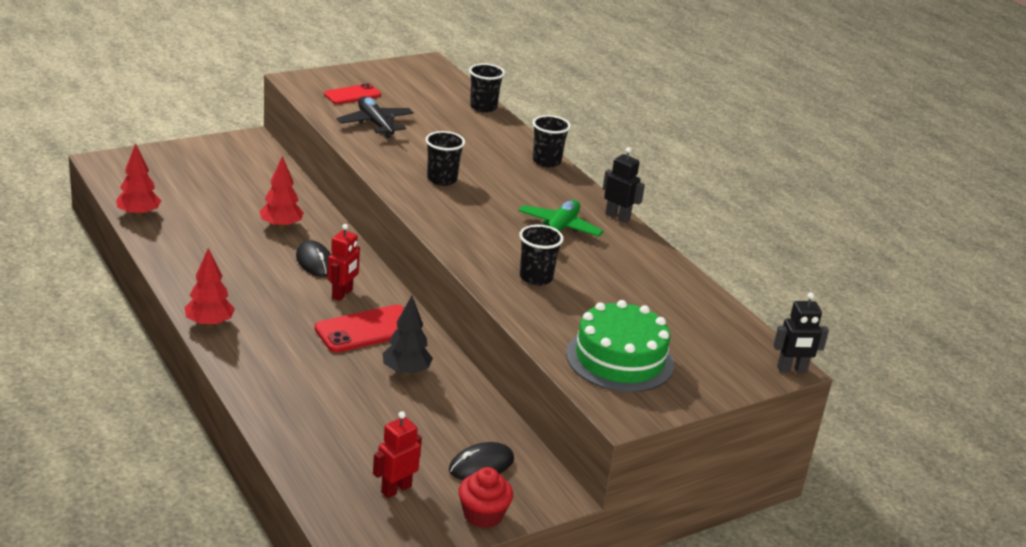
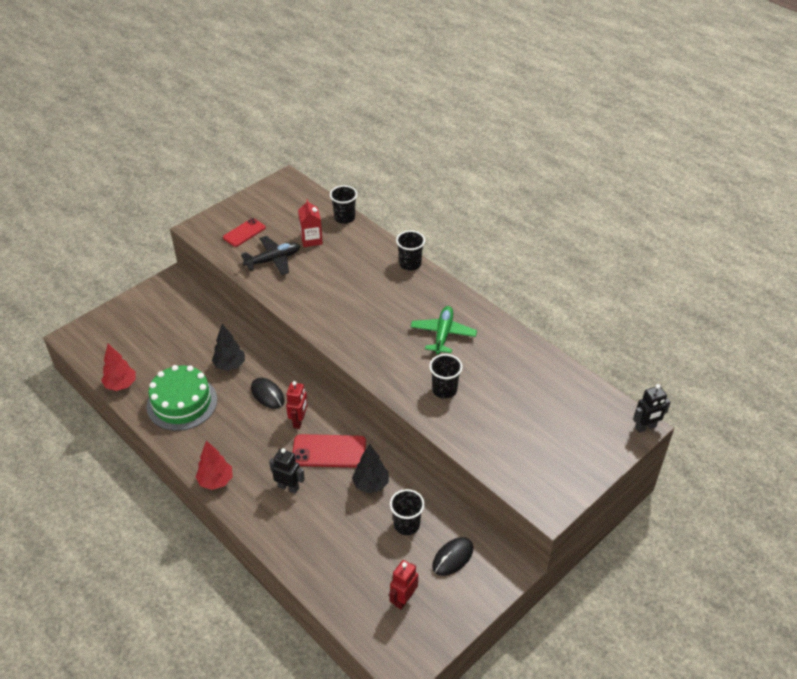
camera: 10 degrees left, 15 degrees up
red tree [259,156,304,229] -> black tree [212,324,245,371]
red phone [315,305,404,353] -> red phone turned 45 degrees clockwise [292,434,366,468]
black plane [337,96,414,138] -> black plane turned 105 degrees clockwise [241,236,300,275]
black cup [425,131,465,186] -> black cup moved to [390,489,425,535]
red cupcake [458,467,513,528] -> none
green cake [566,300,674,392] -> green cake moved to [146,365,217,431]
black robot [603,147,645,223] -> black robot moved to [269,448,305,494]
none -> red carton [298,199,323,247]

